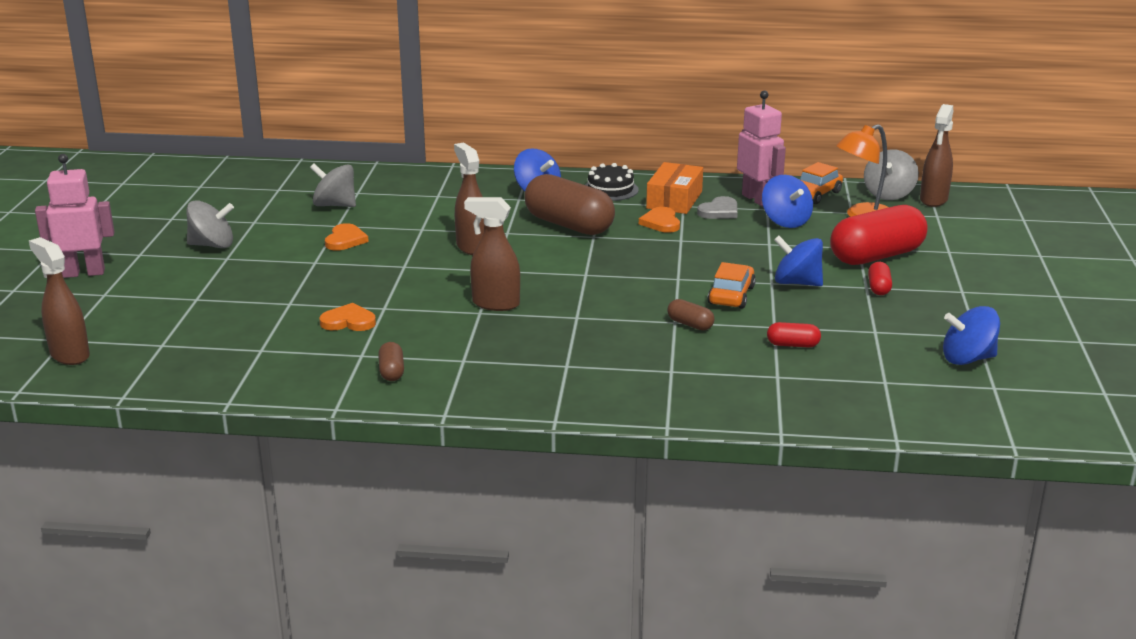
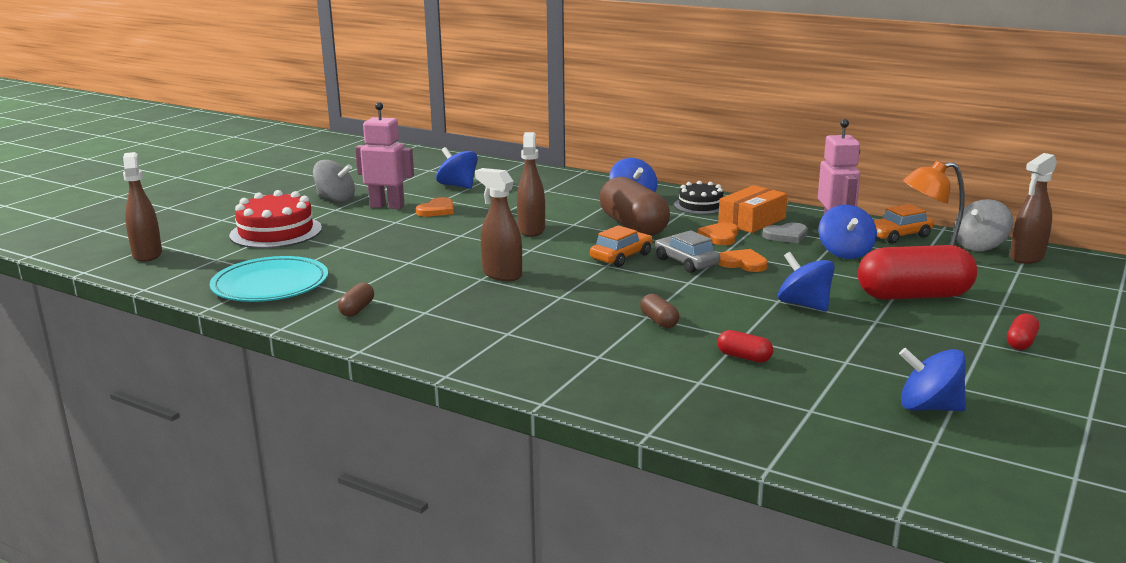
camera: 25 degrees right, 5 degrees down
pink robot [35,154,115,278] -> pink robot moved to [355,102,414,209]
grey spinning top [310,163,356,207] -> blue spinning top [436,147,478,189]
orange heart [320,303,376,331] -> orange heart moved to [718,249,768,272]
orange car [707,262,756,309] -> orange car moved to [590,225,652,267]
red capsule [868,262,892,295] -> red capsule moved to [1007,313,1039,350]
none -> turquoise plate [210,256,328,302]
none -> red cake [229,190,322,248]
none -> grey car [655,230,720,273]

